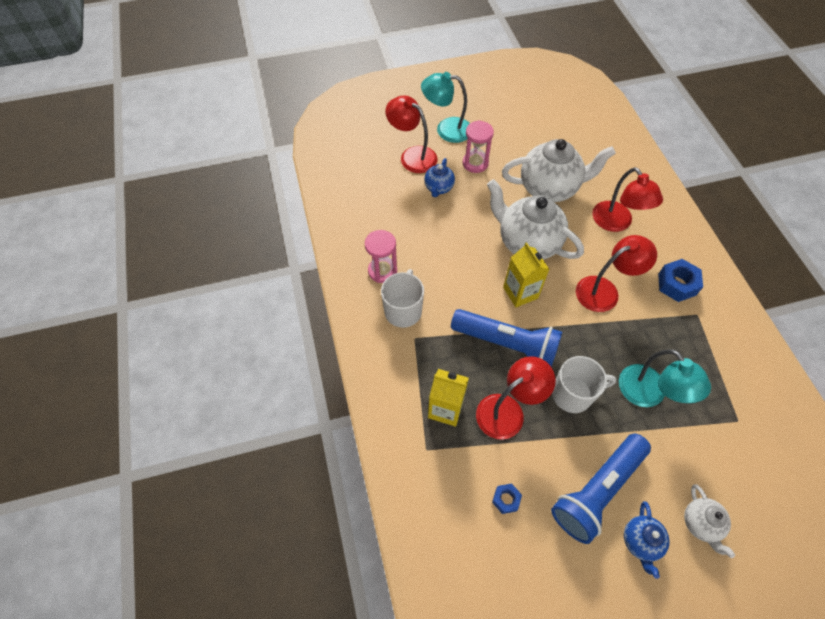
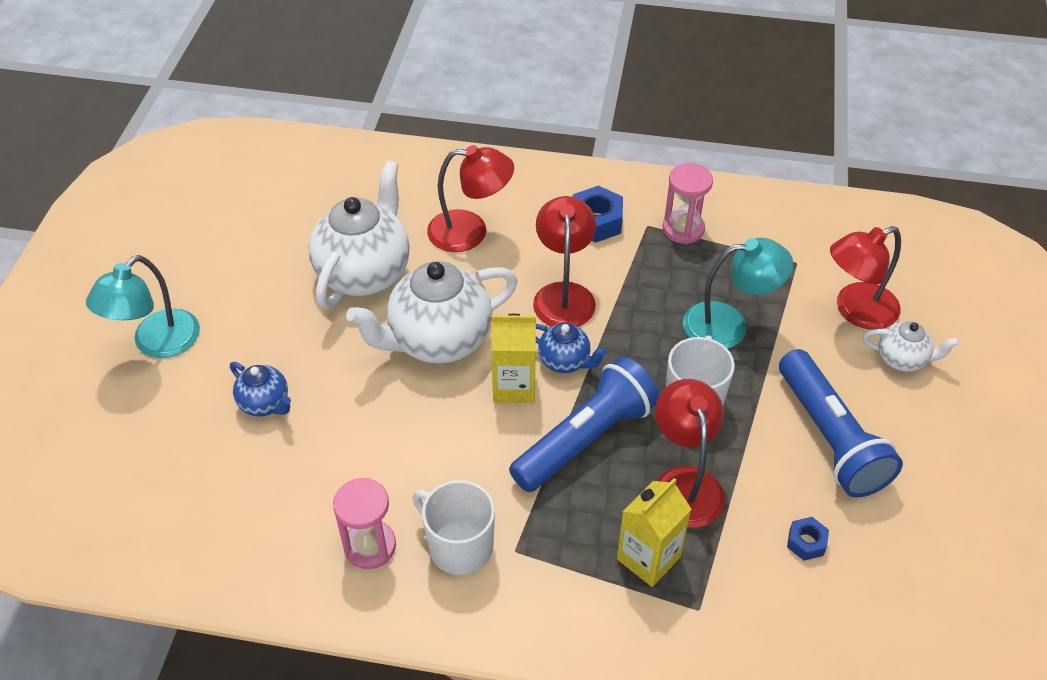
camera: 65 degrees left, 10 degrees down
red lamp [385,95,437,173] -> red lamp moved to [830,226,901,330]
pink hourglass [463,120,494,173] -> pink hourglass moved to [663,163,713,244]
blue teapot [624,501,669,579] -> blue teapot moved to [536,323,607,373]

